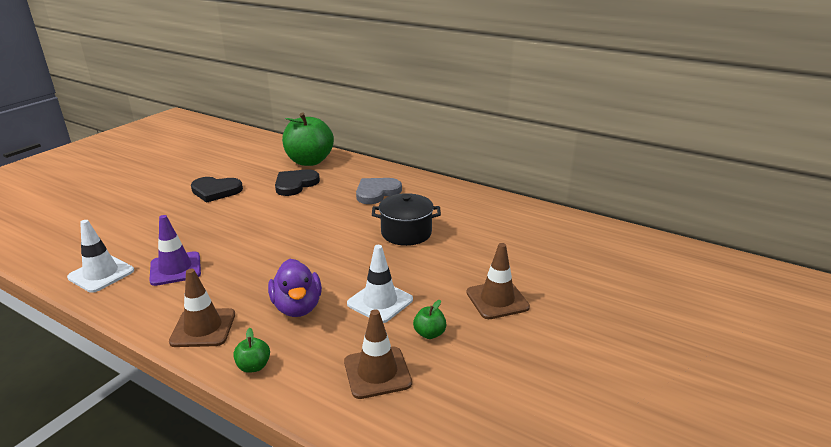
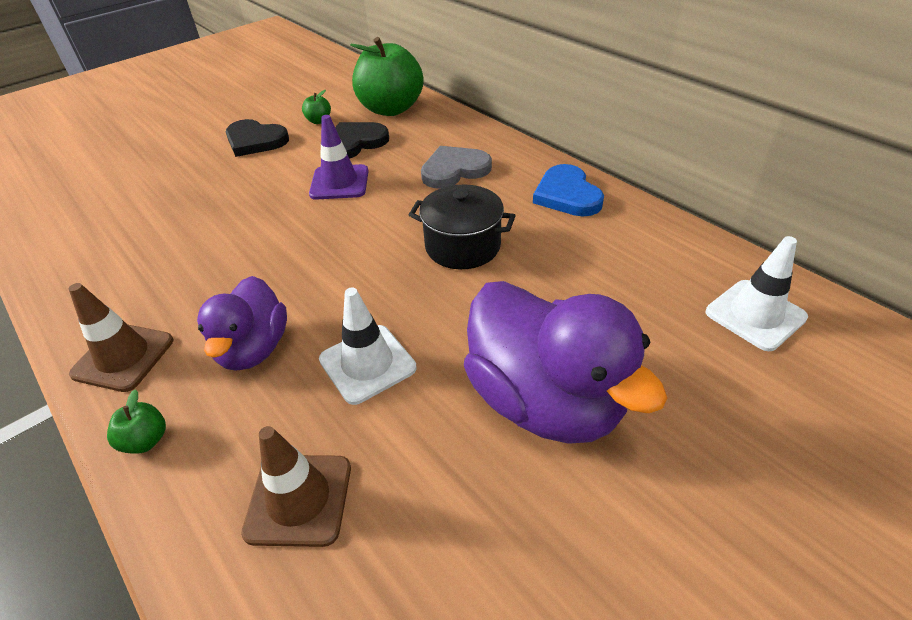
camera: 20 degrees right, 15 degrees up
white traffic cone [67,220,134,293] -> white traffic cone moved to [706,236,808,351]
purple traffic cone [149,215,201,286] -> purple traffic cone moved to [309,115,368,200]
green apple [413,300,447,339] -> green apple moved to [302,90,331,124]
brown traffic cone [466,243,530,319] -> purple duck [464,281,668,444]
none -> blue heart [533,164,604,216]

